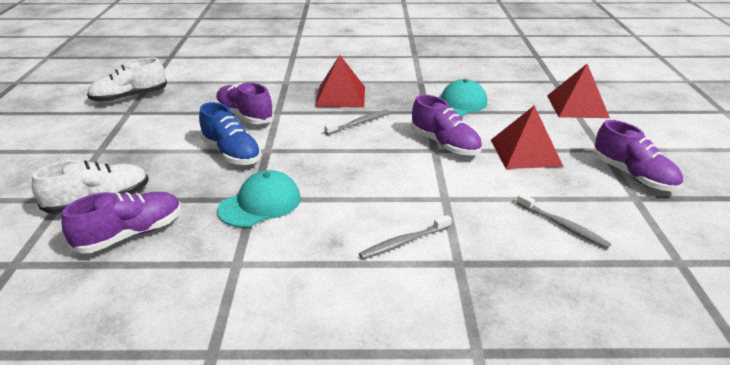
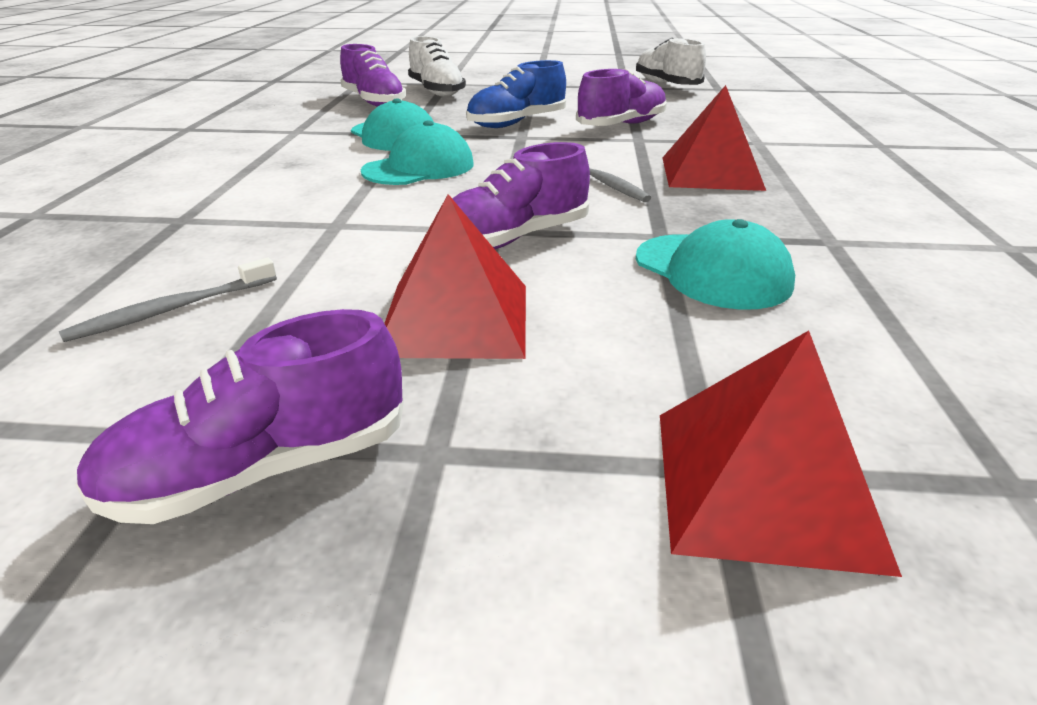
camera: 95 degrees right, 0 degrees up
grey toothbrush [359,215,452,259] -> none
none -> turquoise cap [361,120,474,185]

